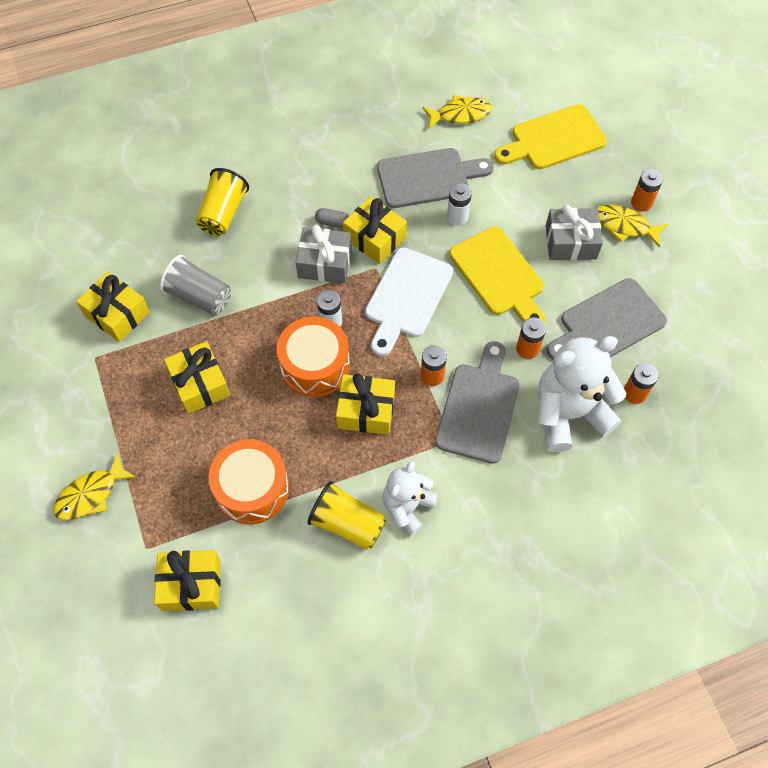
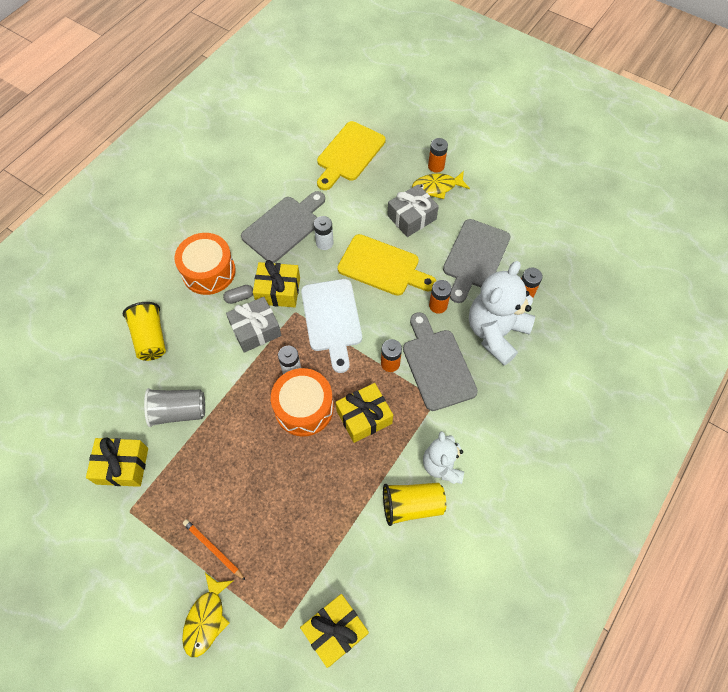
camera: 35 degrees left, 0 degrees up
yellow gift [164,341,230,414] -> none
orange drum [208,439,289,524] -> orange drum moved to [175,233,236,295]
yellow fish [422,95,492,129] -> none
none -> orange pencil [183,519,246,581]

